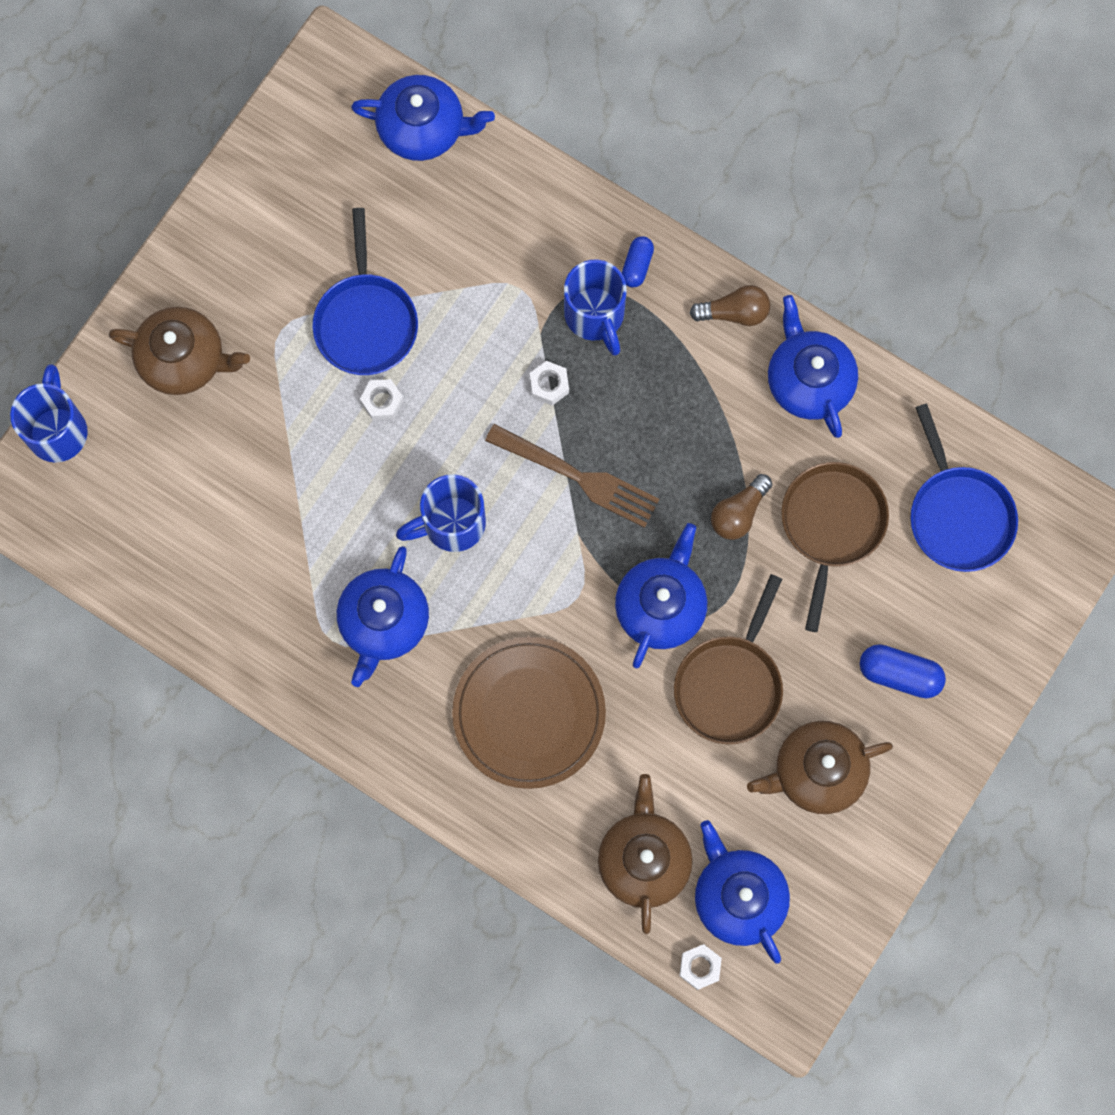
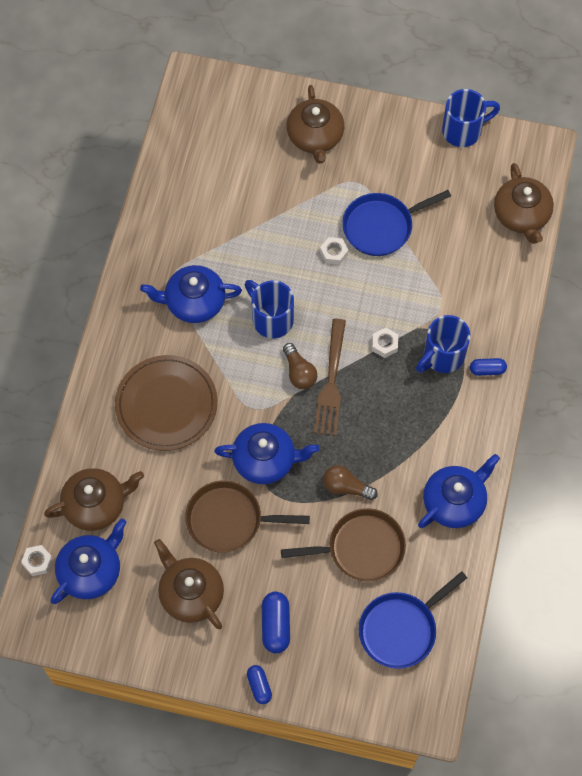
camera: 70 degrees right, 10 degrees down
blue mug [10,364,88,463] -> blue mug moved to [442,89,500,147]
blue teapot [351,75,495,161] -> brown teapot [494,163,554,244]
brown light bulb [689,285,770,326] -> brown light bulb moved to [283,343,317,389]
none -> blue capsule [247,665,272,704]

